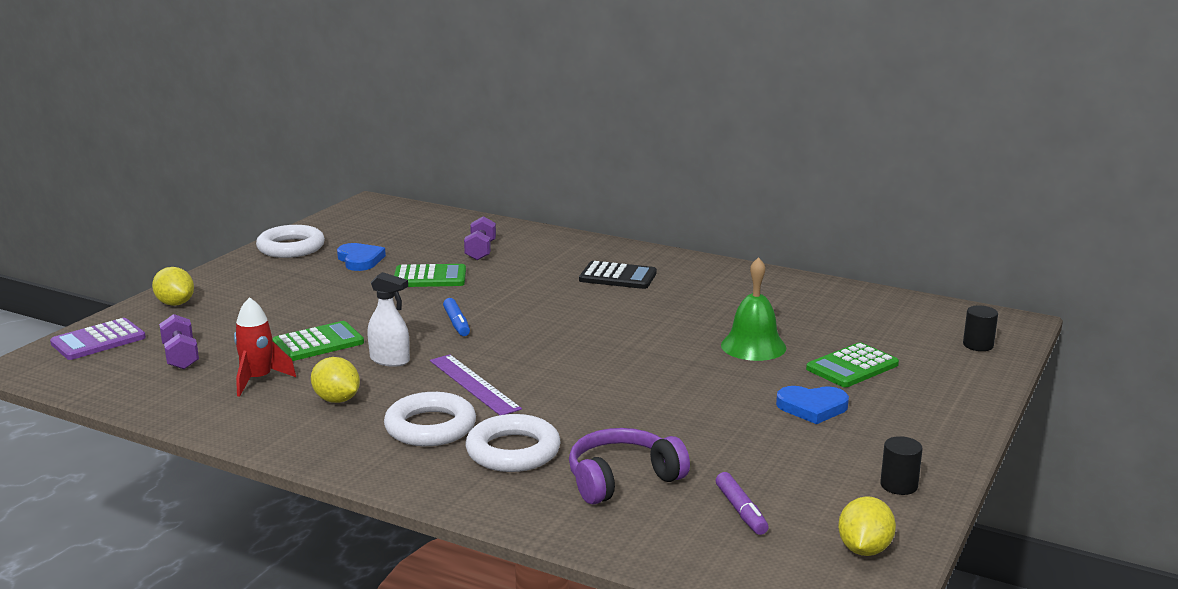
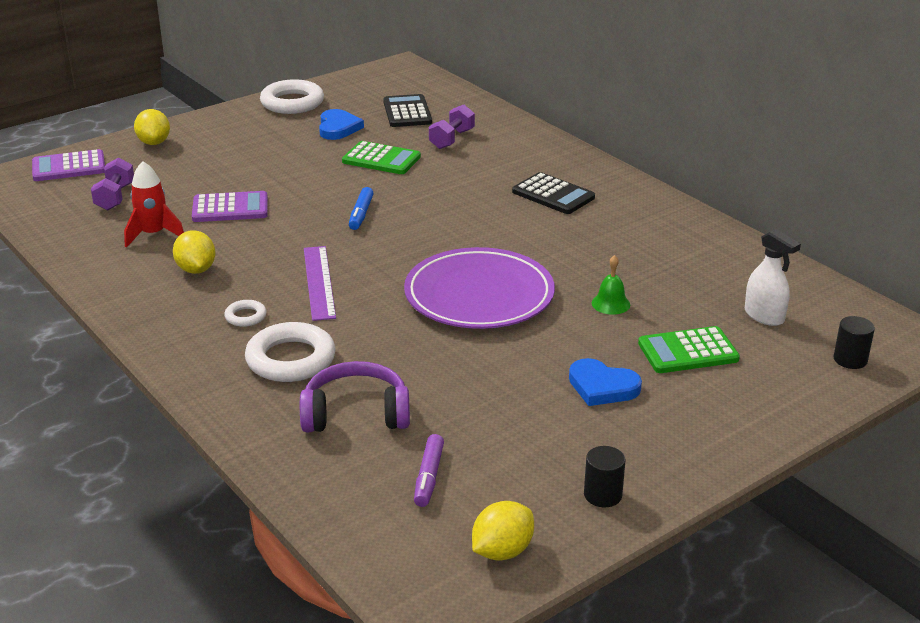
camera: 25 degrees right, 10 degrees up
green calculator [272,321,364,361] -> purple calculator [192,191,268,222]
white spray bottle [367,272,410,367] -> white spray bottle moved to [745,229,801,326]
white ring [384,392,476,446] -> white ring [224,300,267,327], size x0.49
green bell [721,257,786,361] -> green bell [592,255,630,315], size x0.57
none -> black calculator [383,94,432,127]
none -> purple plate [404,247,555,329]

